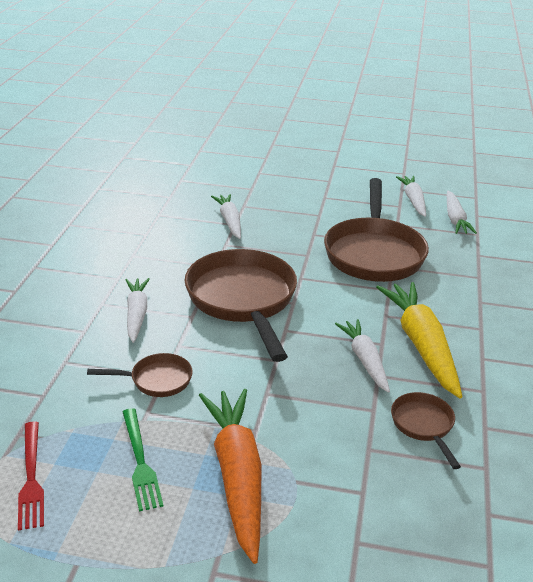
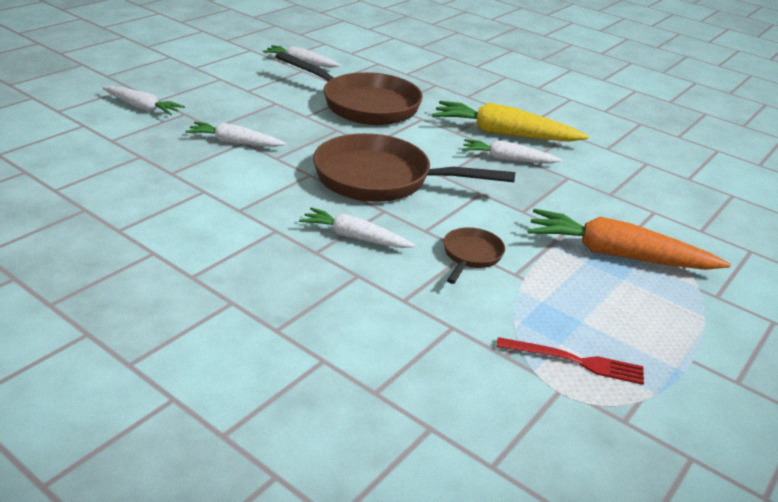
camera: 65 degrees left, 0 degrees up
green fork [123,408,163,511] -> none
brown pan [391,392,461,469] -> none
white carrot [447,191,477,234] -> white carrot moved to [102,86,185,115]

